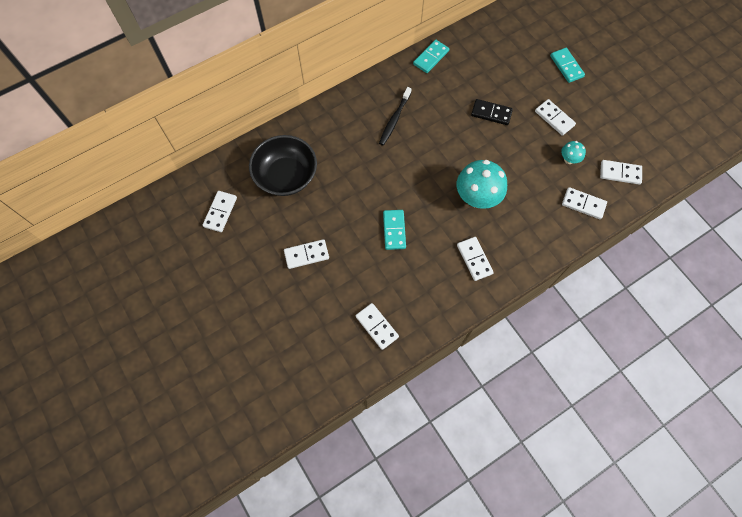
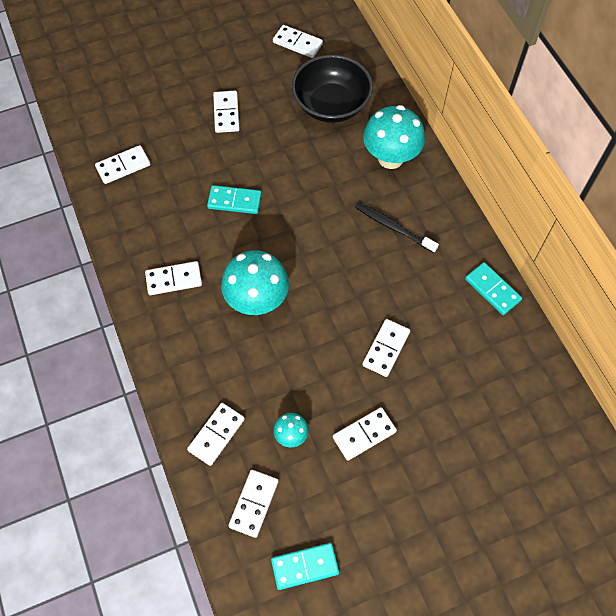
camera: 100 degrees right, 5 degrees down
black domino [471,99,513,125] -> white domino [362,319,410,377]
turquoise domino [550,48,585,83] -> turquoise domino moved to [271,543,339,590]
none -> turquoise mushroom [363,105,425,169]

